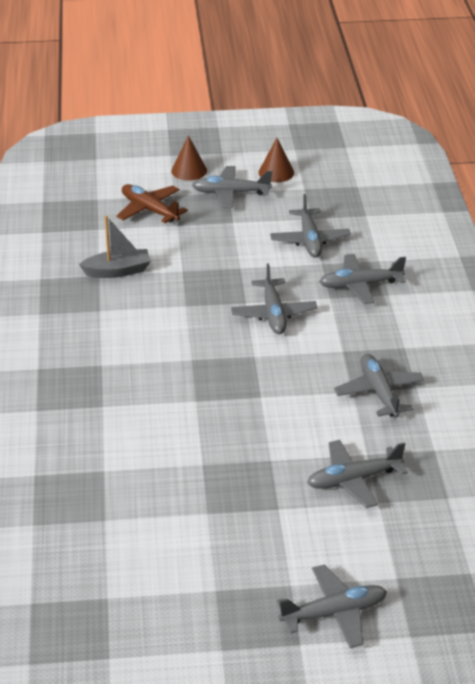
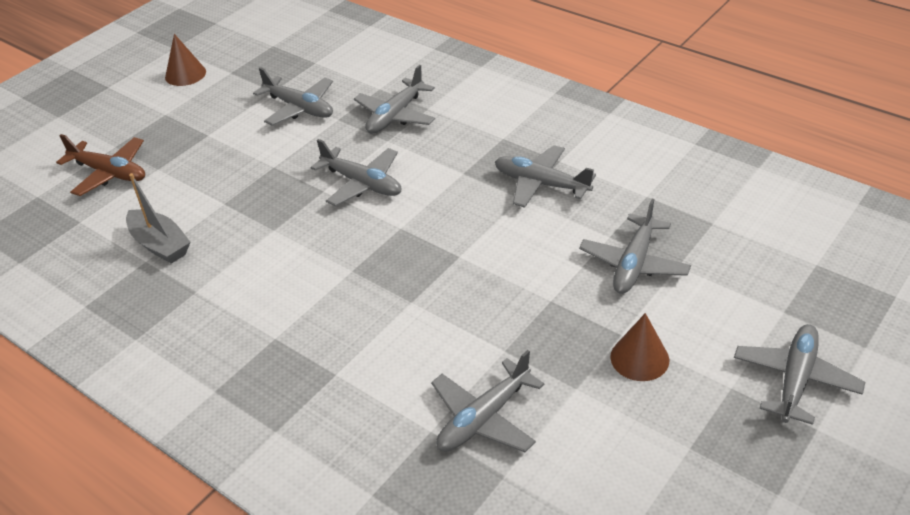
camera: 45 degrees left, 5 degrees up
grey boat [79,216,151,278] -> grey boat turned 105 degrees clockwise [126,173,191,264]
brown plane [117,184,188,223] -> brown plane turned 150 degrees counterclockwise [56,134,145,196]
brown cone [171,135,207,181] -> brown cone moved to [610,313,669,381]
grey plane [192,166,272,208] -> grey plane moved to [431,350,544,452]

